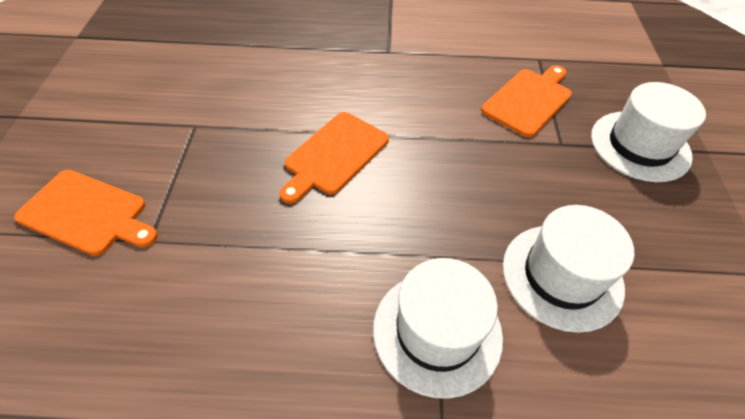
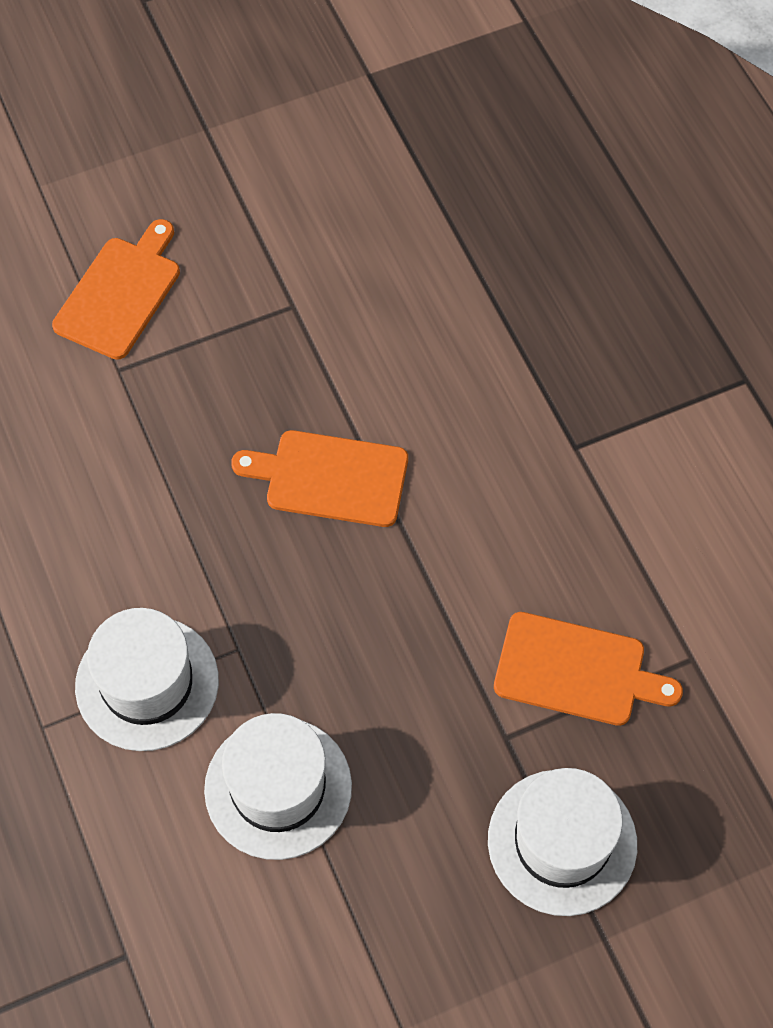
camera: 65 degrees right, 10 degrees up
orange cutting board [14,170,158,256] -> orange cutting board turned 150 degrees counterclockwise [52,219,180,360]

